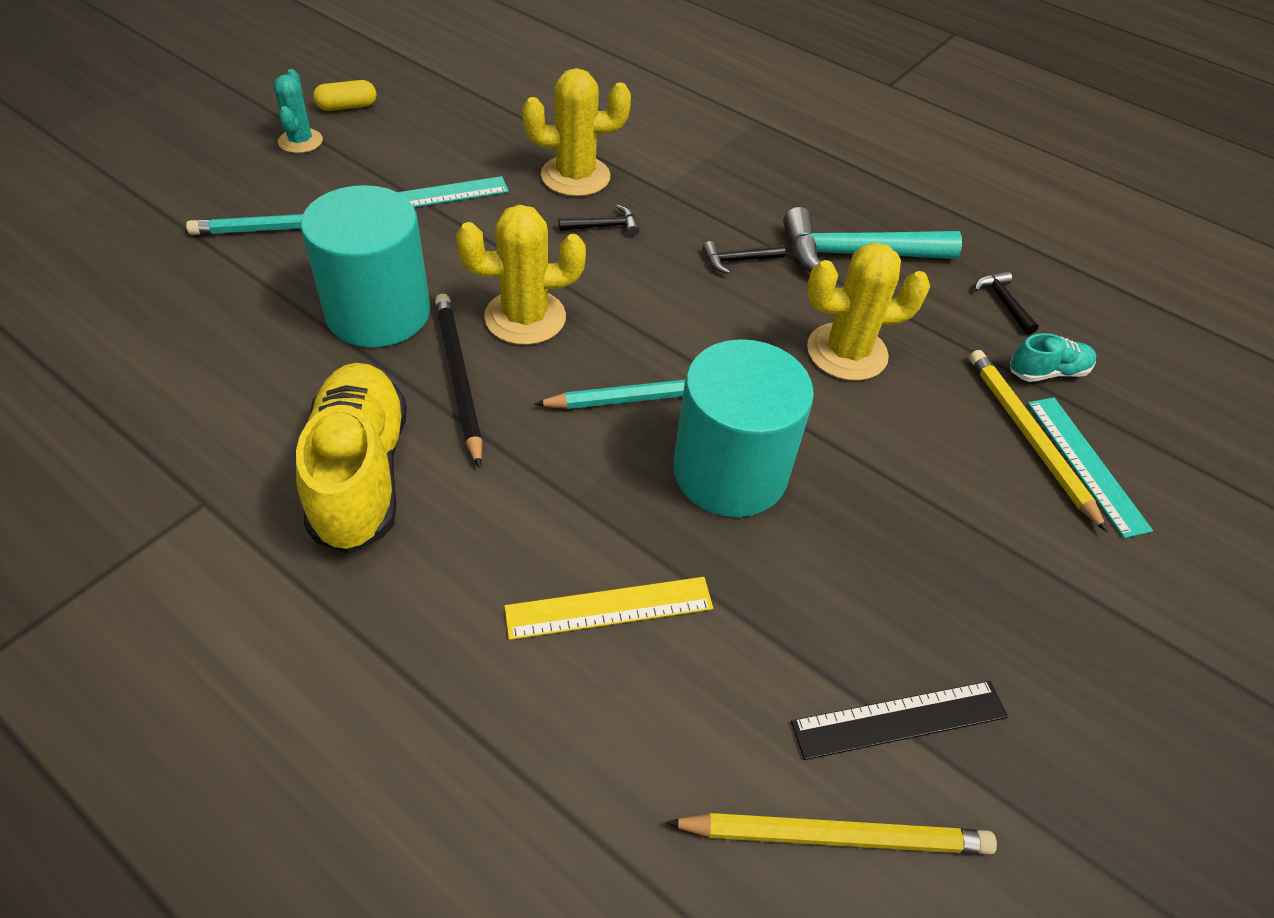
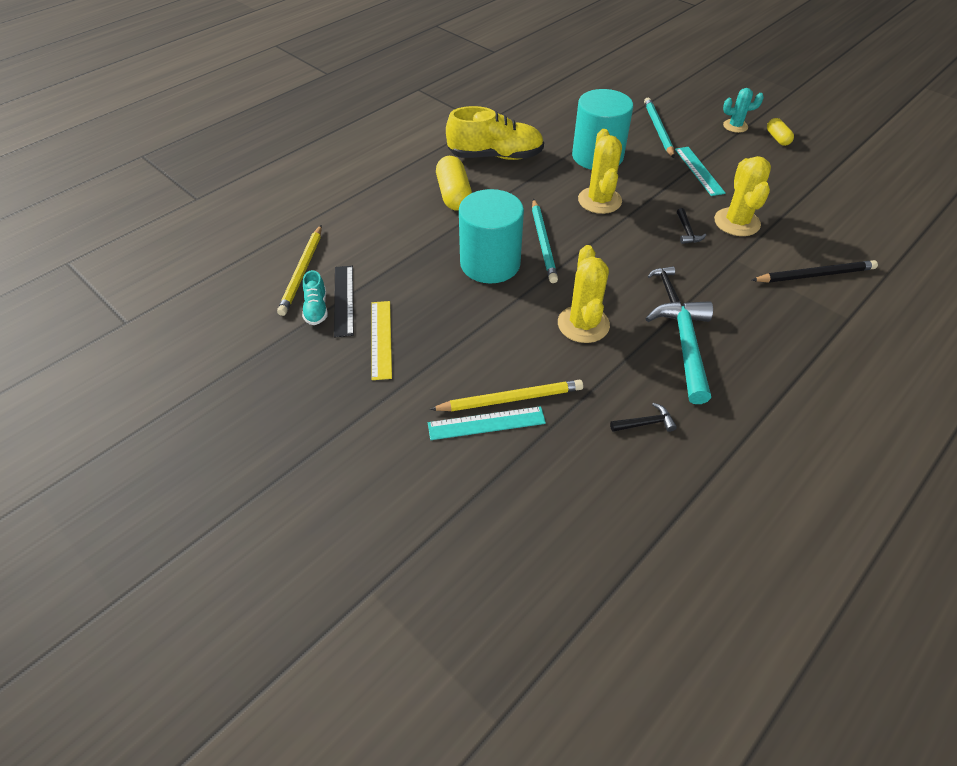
camera: 100 degrees right, 0 degrees up
black pencil [435,294,482,468] -> black pencil moved to [752,260,878,283]
yellow ruler [504,577,713,640] -> yellow ruler moved to [371,301,392,380]
turquoise shoe [1010,333,1096,382] -> turquoise shoe moved to [302,270,328,325]
none -> yellow capsule [436,156,472,211]

